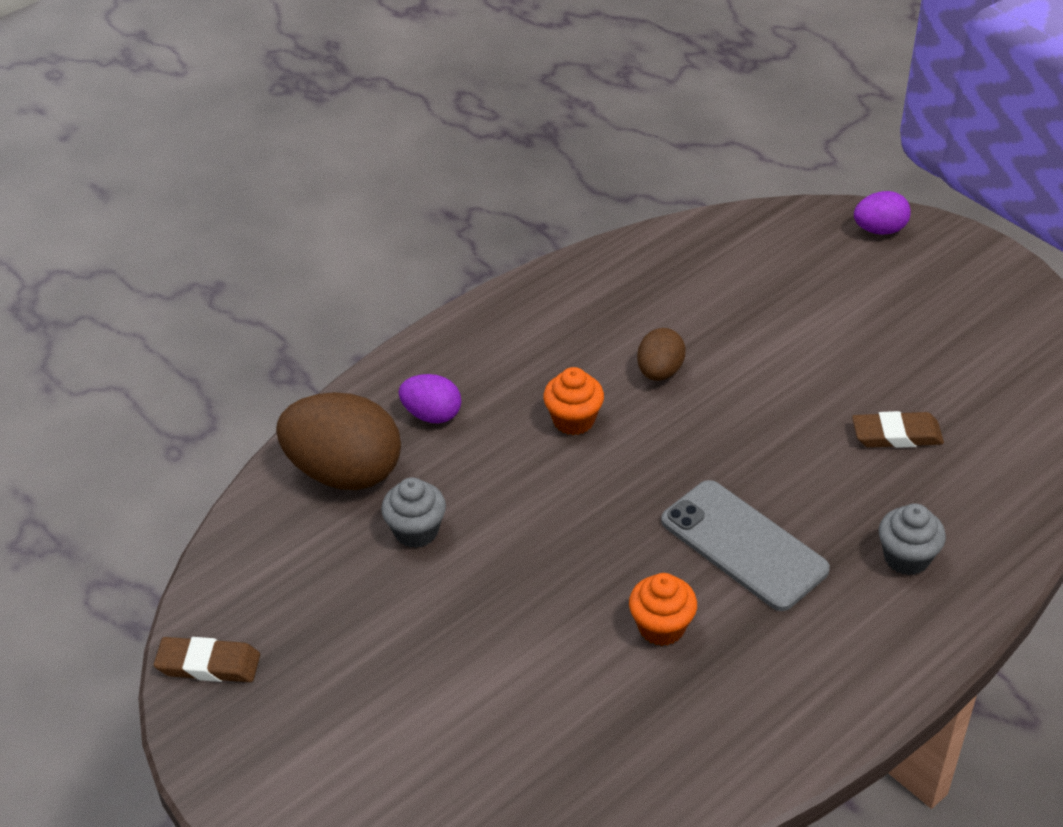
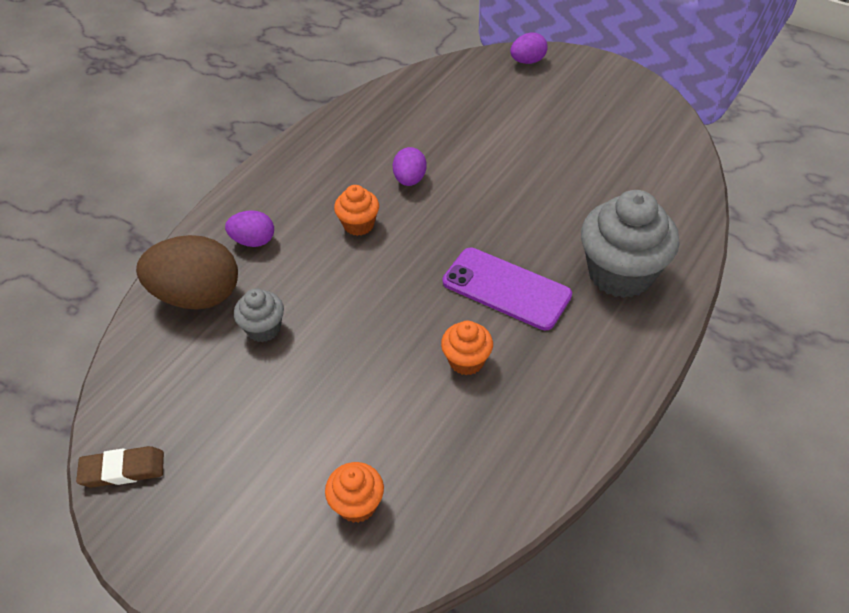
camera: 15 degrees left, 5 degrees up
brown egg [637,328,686,381] -> purple egg [393,147,427,186]
grey phone [661,480,830,611] -> purple phone [443,248,572,330]
brown eraser [852,411,944,448] -> none
grey cupcake [879,503,946,575] -> grey cupcake [581,190,680,298], size x1.97
none -> orange cupcake [325,462,384,523]

